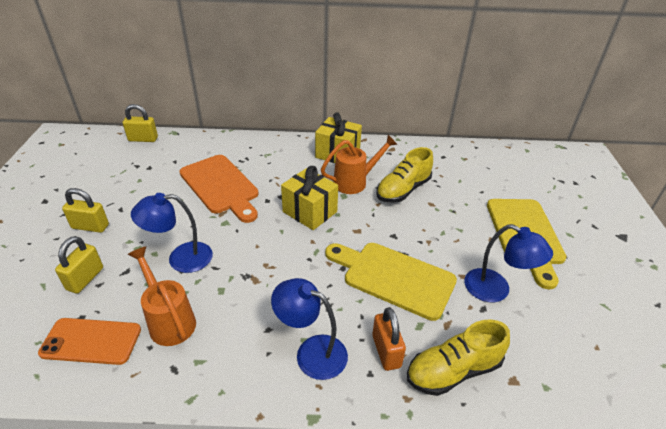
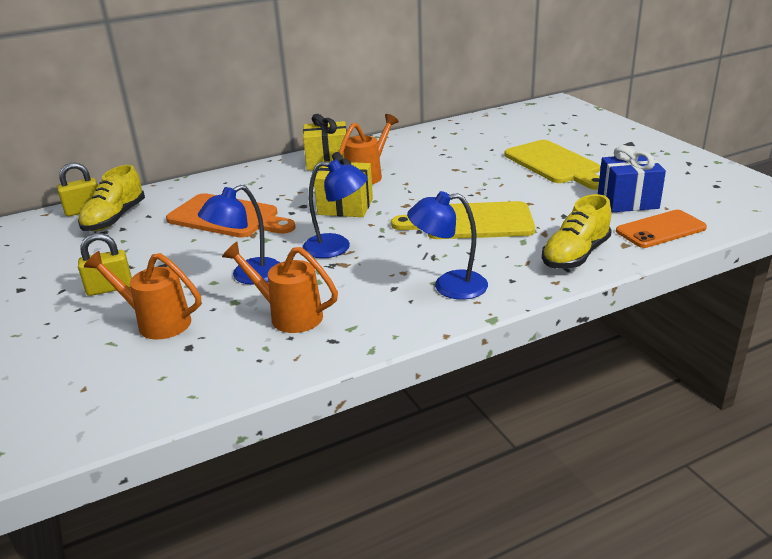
camera: 25 degrees left, 10 degrees down
orange phone [38,318,141,365] -> orange phone moved to [616,210,707,248]
yellow padlock [55,236,103,294] -> orange watering can [84,251,201,340]
orange padlock [372,307,406,371] -> none
yellow shoe [376,147,433,203] -> yellow shoe moved to [78,165,145,231]
blue lamp [464,224,553,302] -> blue lamp moved to [302,159,368,258]
none -> blue gift [598,146,666,212]

